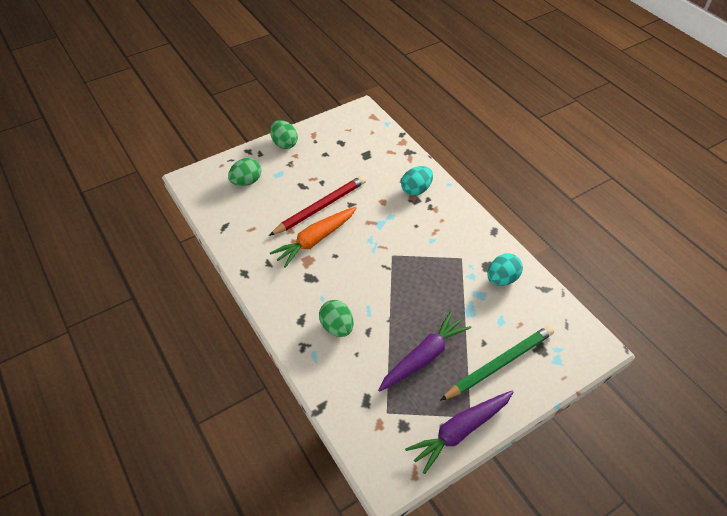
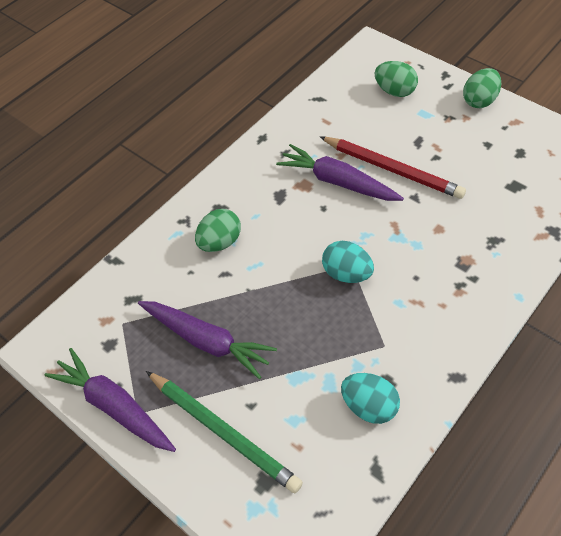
camera: 75 degrees right, 5 degrees up
orange carrot [270,207,357,268] -> purple carrot [276,144,404,201]
turquoise egg [401,166,433,196] -> turquoise egg moved to [322,241,374,283]

